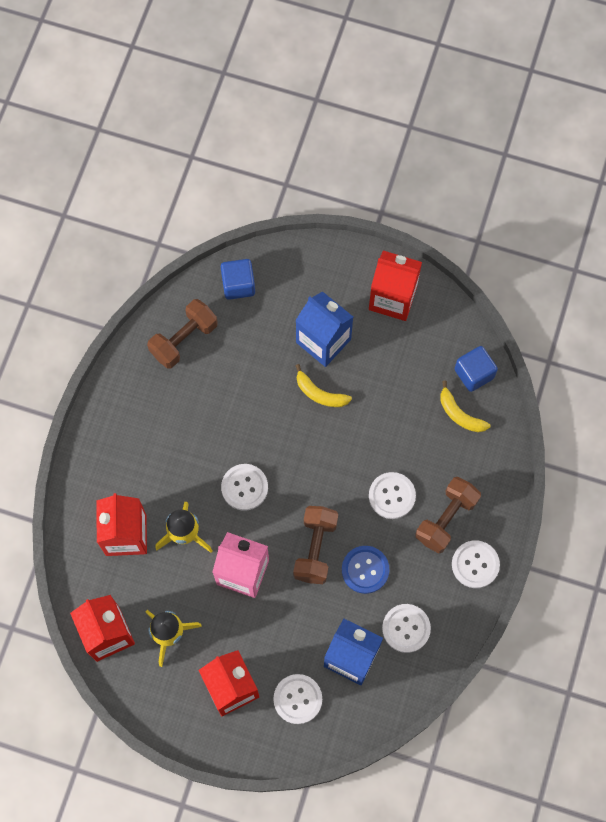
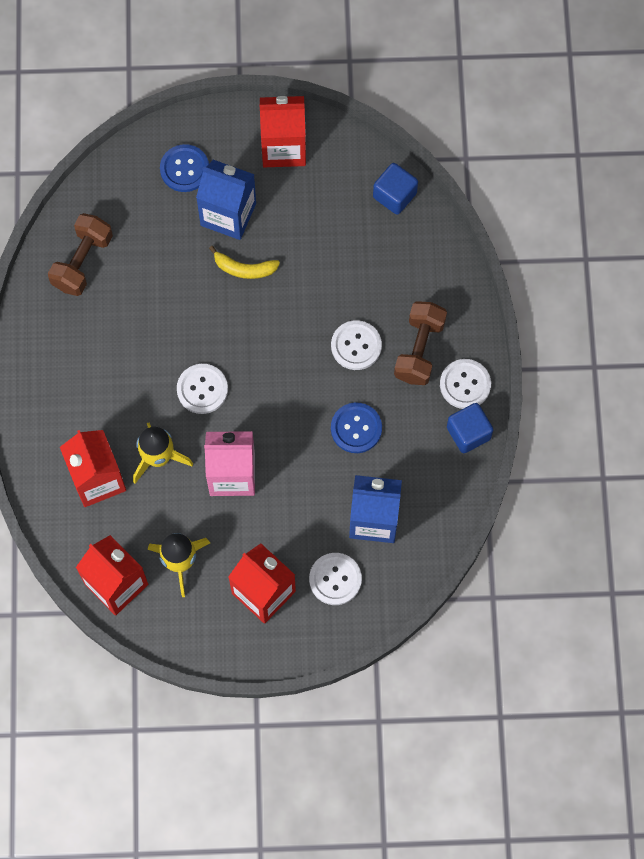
camera: 20 degrees left, 0 degrees up
blue cube [221,259,255,300] -> blue cube moved to [447,403,493,453]
brown dumbbell [293,506,338,584] -> none
white button [382,604,431,653] -> none
yellow banana [440,380,490,432] -> none
none -> blue button [160,144,209,192]

